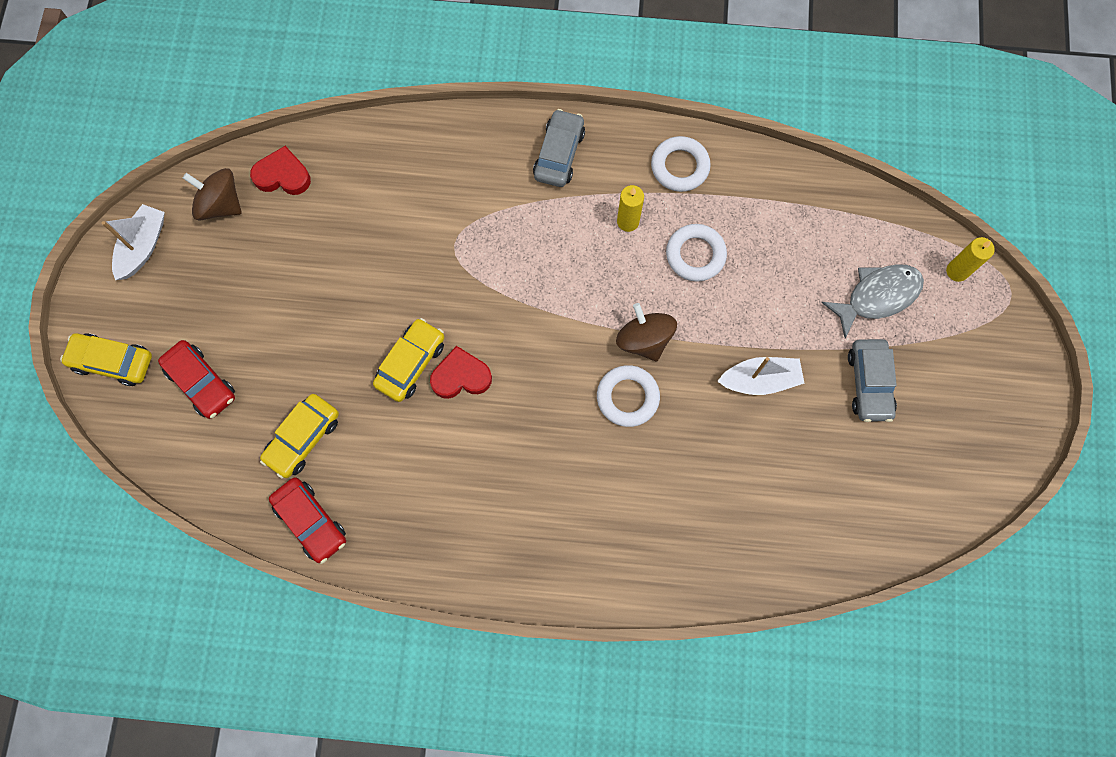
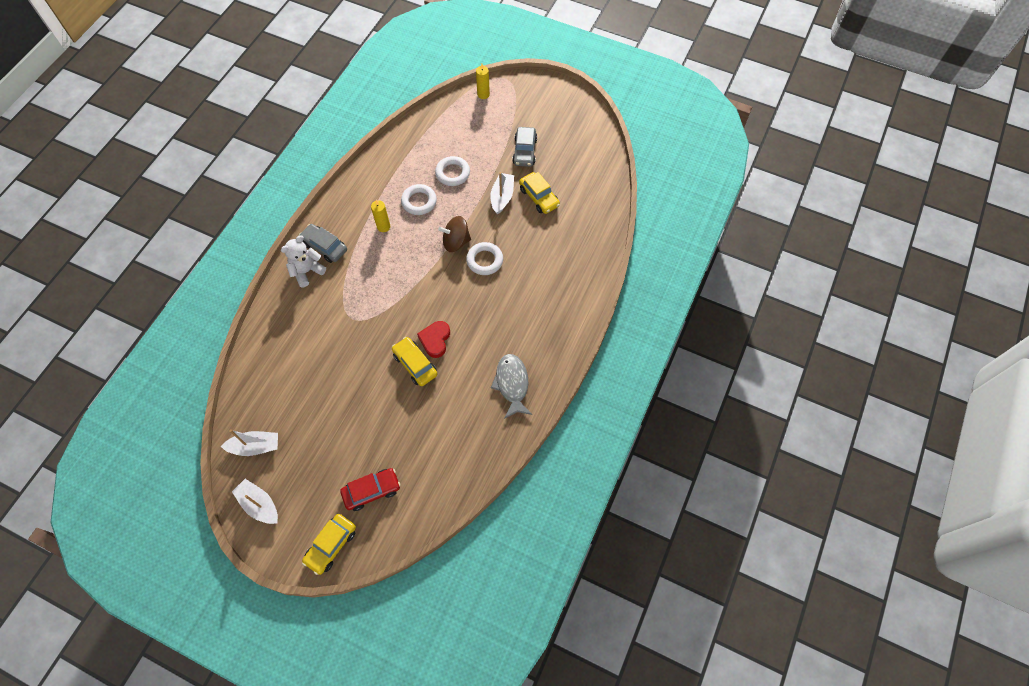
camera: 70 degrees left, 10 degrees down
brown spinning top [183,168,242,221] -> white boat [221,429,278,456]
red heart [250,146,311,195] -> none
yellow car [260,394,339,479] -> yellow car moved to [519,172,560,214]
red car [269,477,346,564] -> none
white ring [651,136,711,192] -> white ring moved to [435,156,470,186]
grey fish [822,264,924,338] -> grey fish moved to [491,354,532,419]
grey car [848,339,897,422] -> grey car turned 75 degrees clockwise [512,127,537,167]
none -> white teddy bear [281,235,326,287]

